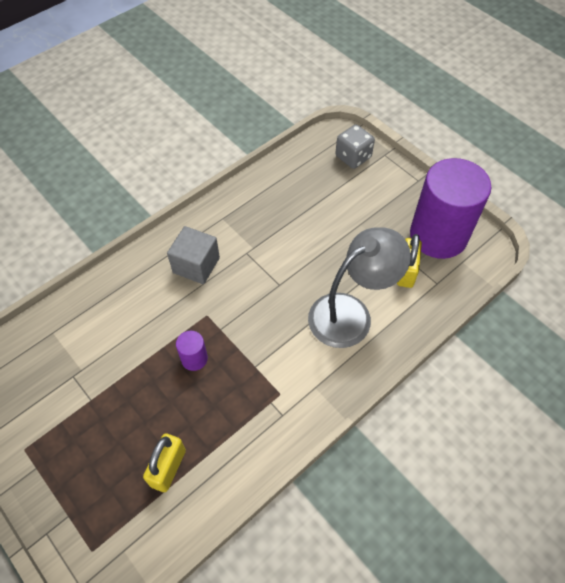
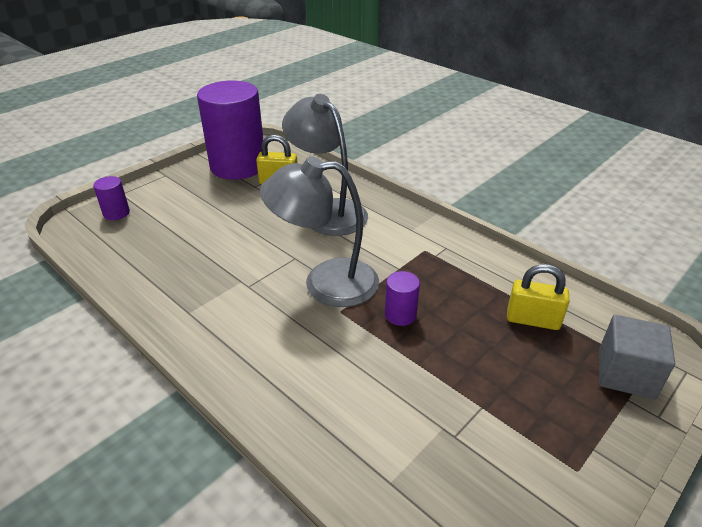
camera: 95 degrees left, 20 degrees down
grey cube [167,226,220,284] -> grey cube moved to [599,315,675,399]
grey dice [335,124,375,169] -> purple cylinder [93,176,130,220]
none -> grey lamp [260,156,379,307]

